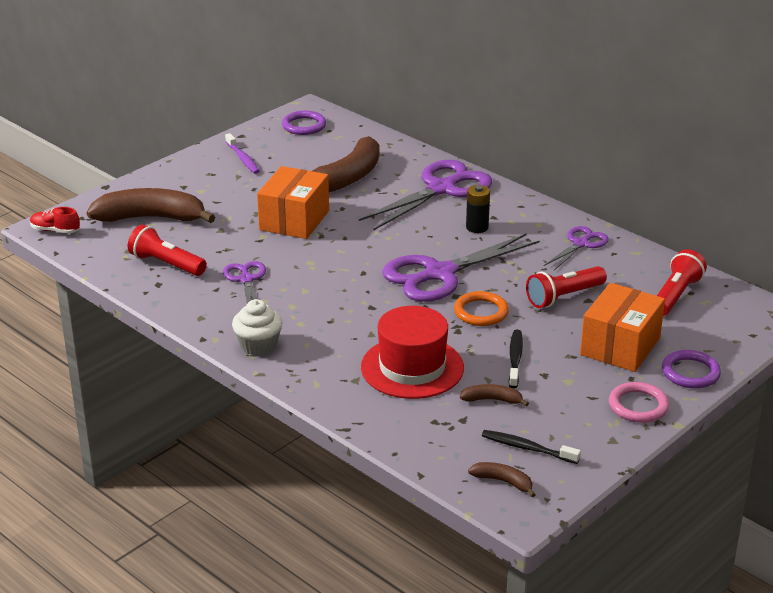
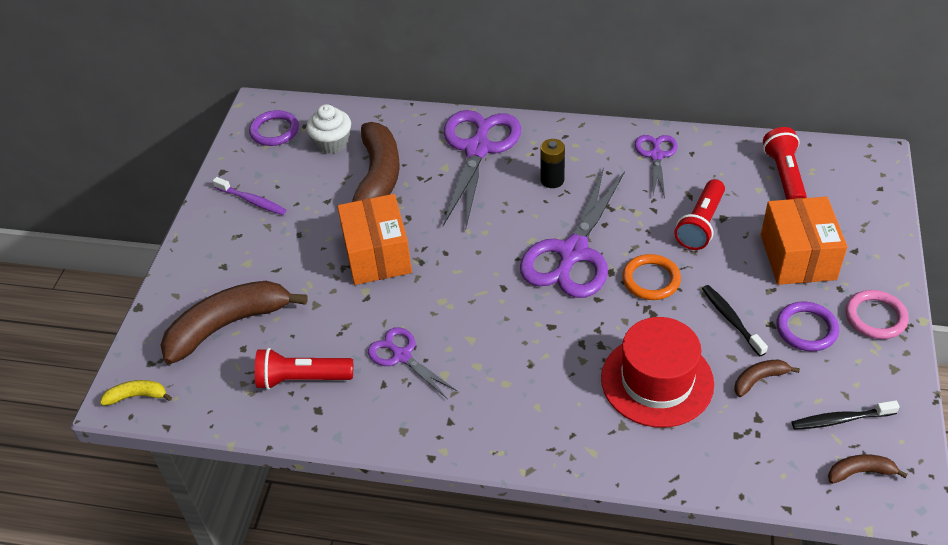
camera: 30 degrees left, 15 degrees up
red shoe [30,207,80,234] -> yellow banana [100,380,172,406]
white cupcake [232,299,283,355] -> white cupcake moved to [306,104,351,154]
purple ring [662,350,721,388] -> purple ring moved to [776,302,839,351]

